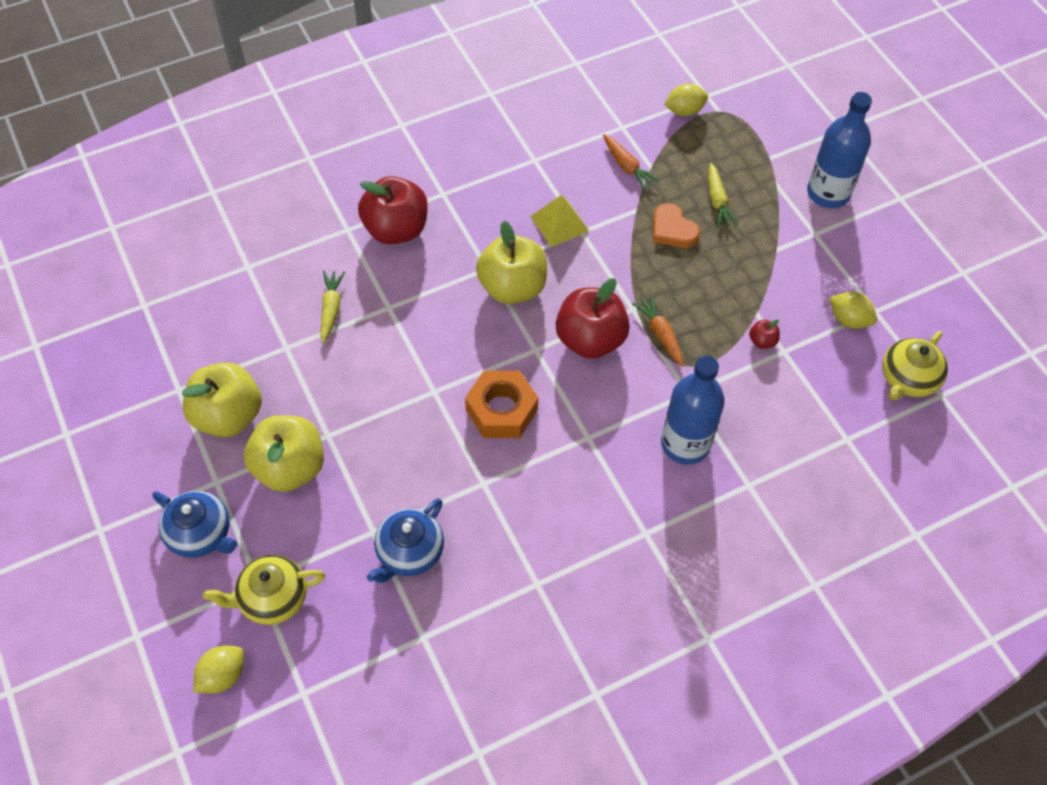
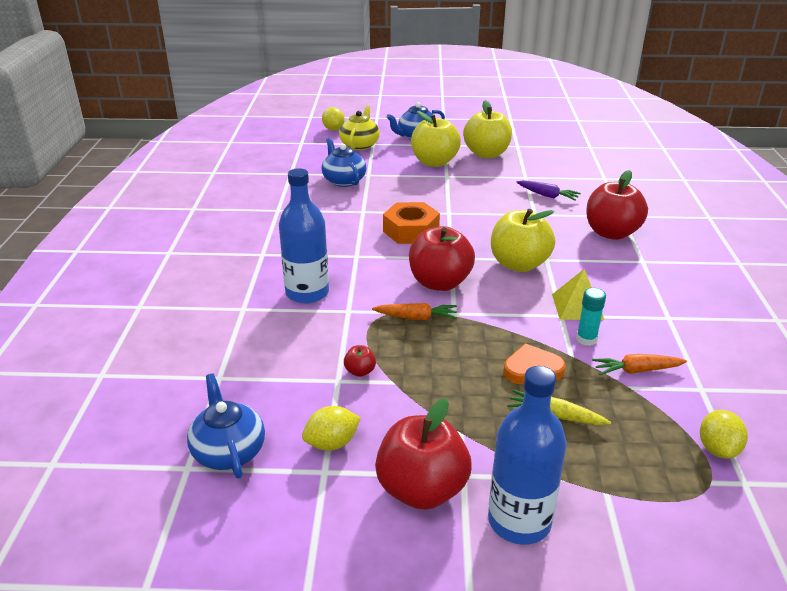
camera: 120 degrees right, 25 degrees down
yellow carrot [320,271,345,343] -> purple carrot [516,180,581,201]
yellow teapot [882,331,948,400] -> blue teapot [187,374,265,479]
none -> red apple [375,398,471,510]
none -> turquoise glue stick [576,288,606,346]

